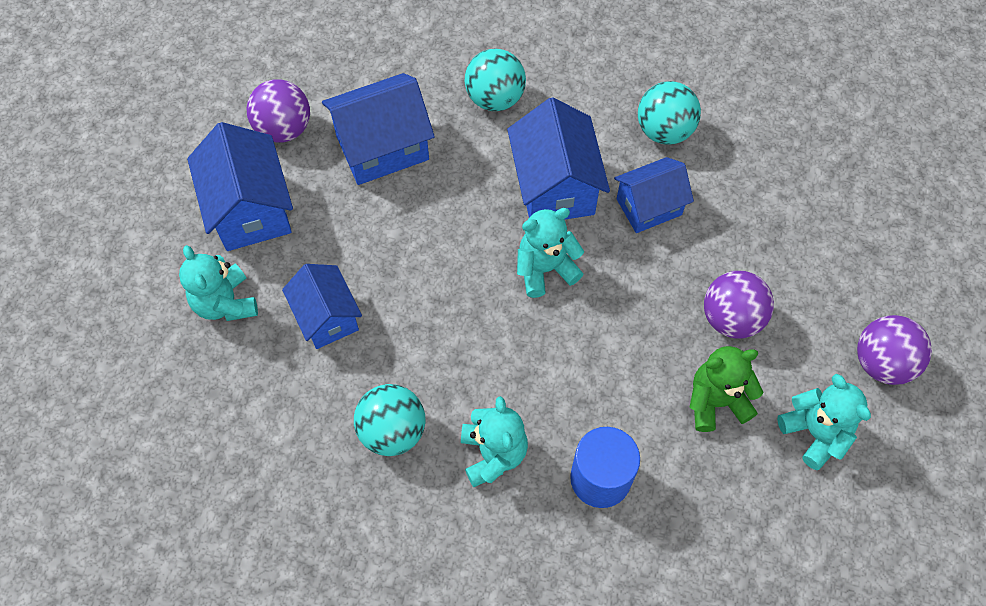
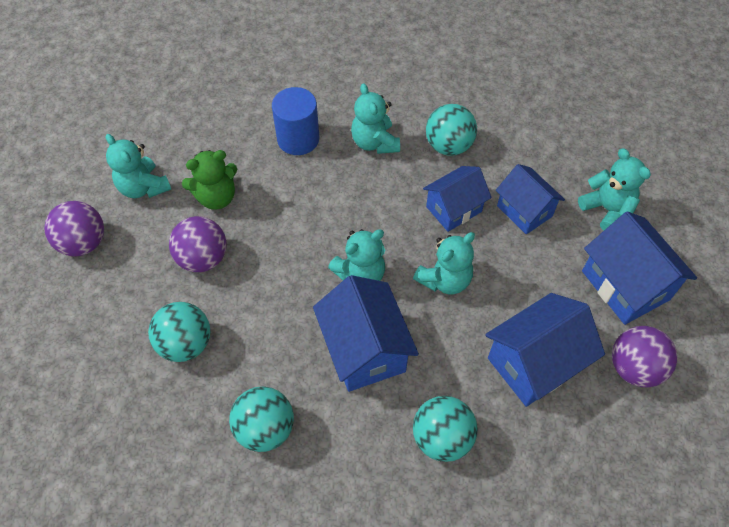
camera: 170 degrees right, 5 degrees down
blue house [614,157,694,233] -> blue house moved to [423,166,492,232]
none -> turquoise ball [148,302,210,362]
none -> turquoise teddy bear [413,232,475,294]

